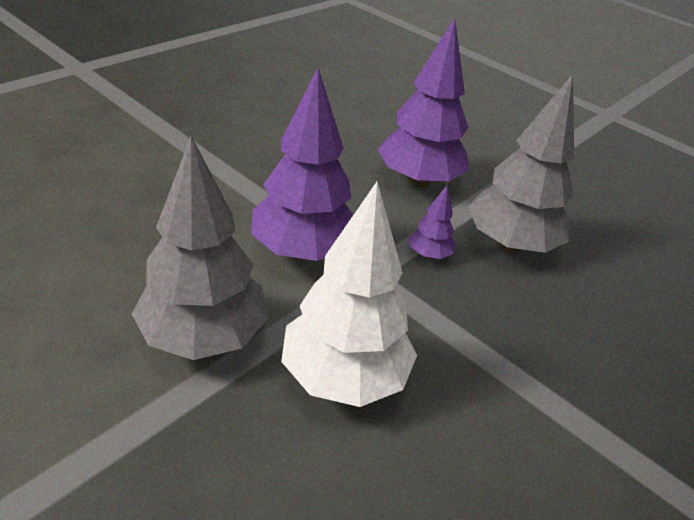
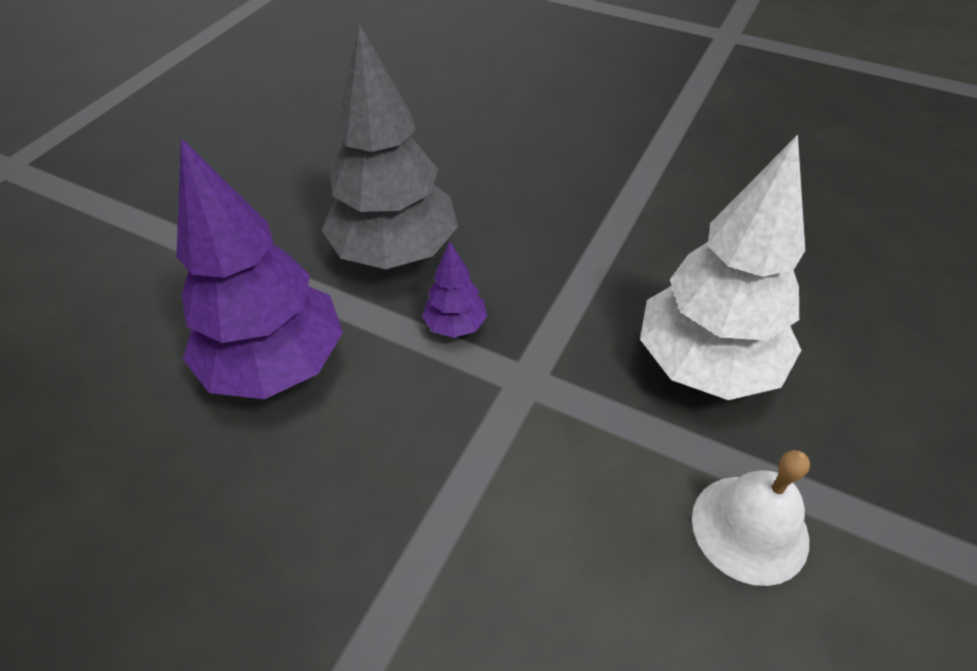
camera: 100 degrees left, 10 degrees up
grey tree [132,136,268,360] -> white bell [692,450,810,586]
purple tree [251,68,353,261] -> none

